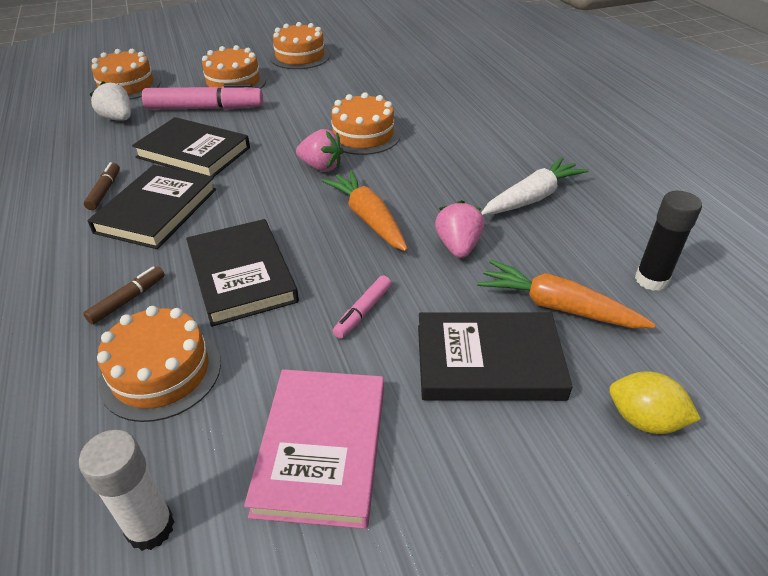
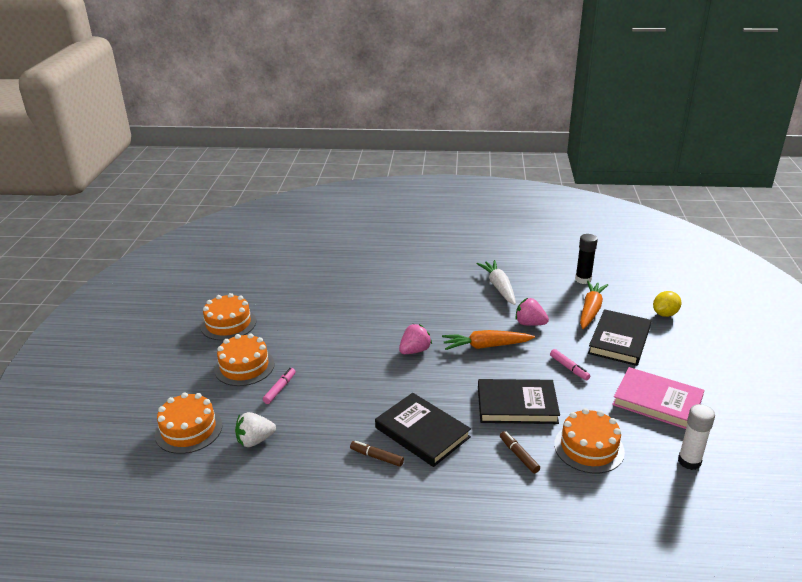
camera: 65 degrees left, 10 degrees down
black book [132,117,250,177] -> none
pink marker [142,83,263,110] -> pink marker [263,368,296,404], size x0.49
orange cake [328,92,401,155] -> none
orange carrot [477,260,656,328] -> orange carrot turned 150 degrees clockwise [580,281,608,329]

